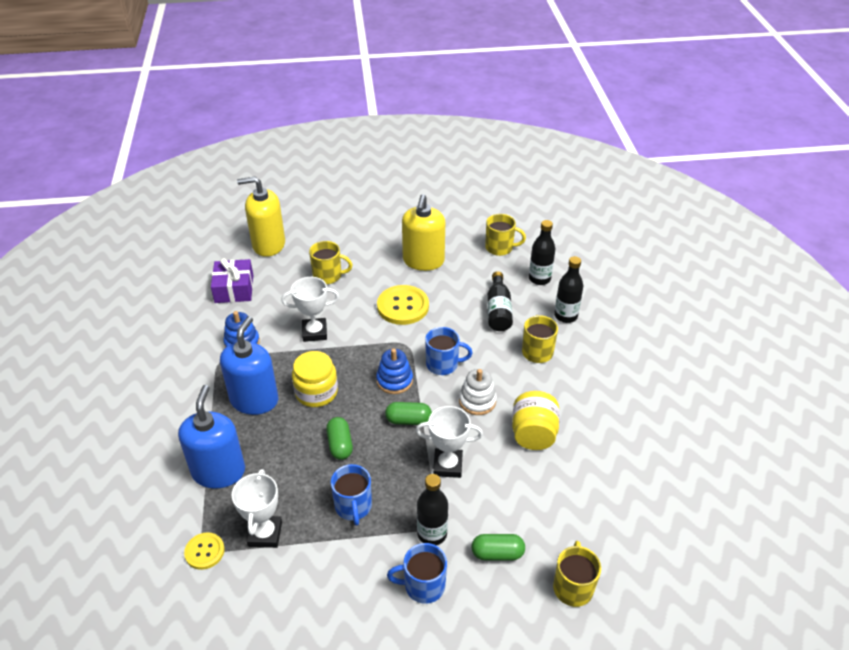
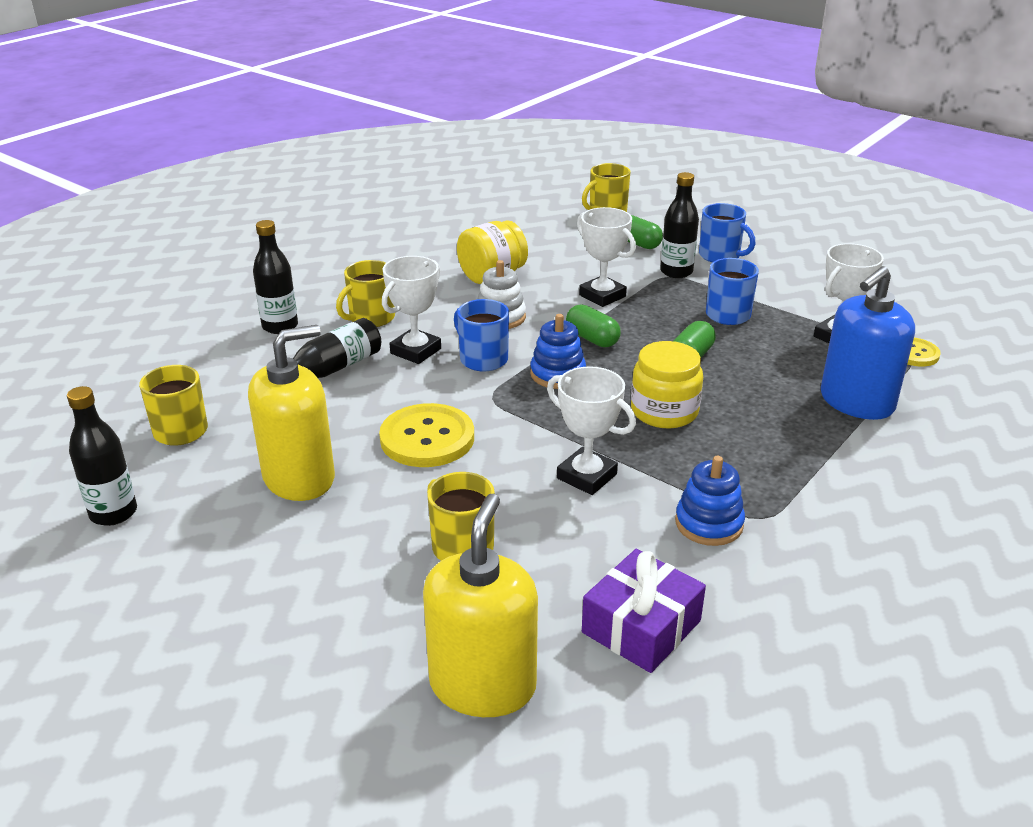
camera: 135 degrees left, 10 degrees down
blue soap dispenser [220,316,278,415] -> none
yellow soap dispenser [237,177,285,257] -> yellow soap dispenser turned 120 degrees counterclockwise [423,494,538,717]
black bottle [529,220,555,285] -> black bottle moved to [67,386,137,526]
none -> white trophy [382,256,441,364]

